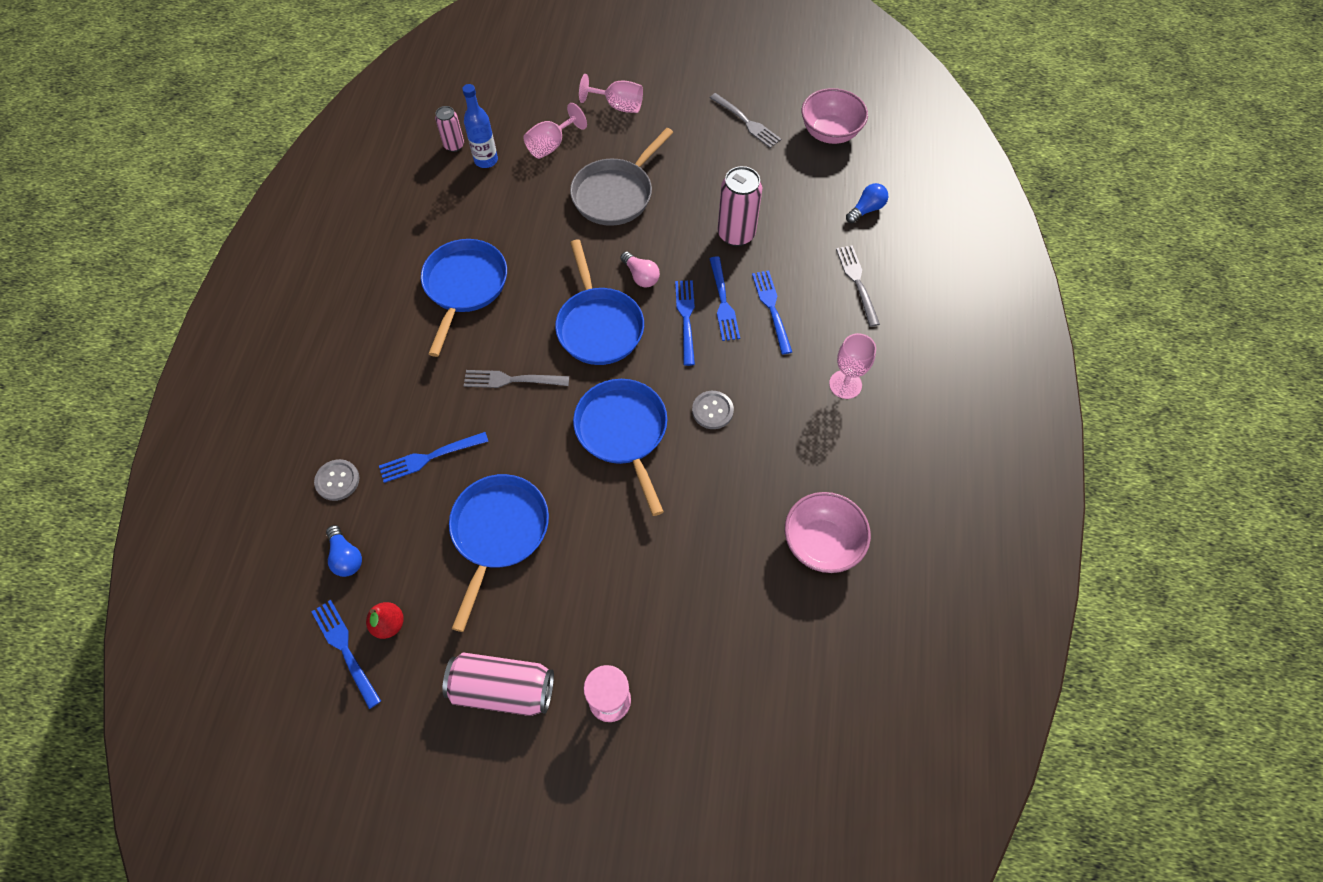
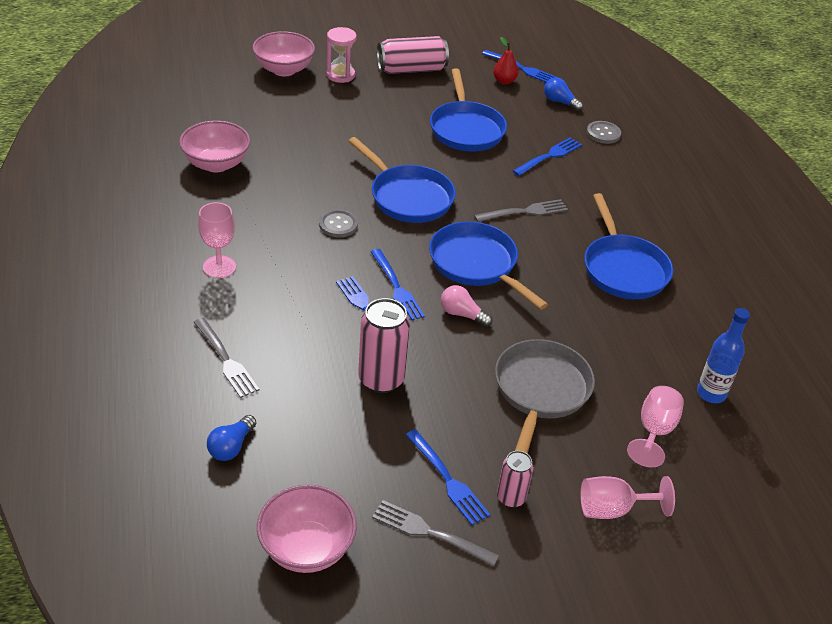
camera: 155 degrees right, 20 degrees down
pink can [435,106,464,152] -> pink can moved to [497,451,534,508]
blue fork [752,270,792,354] -> blue fork moved to [406,429,490,525]
none -> pink bowl [253,31,315,76]

